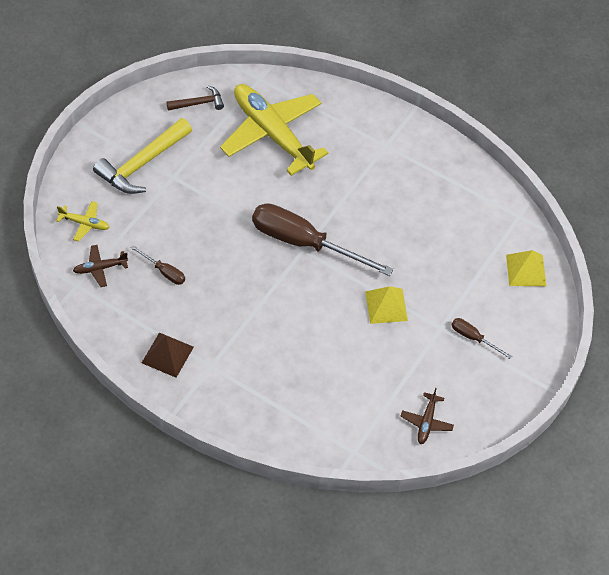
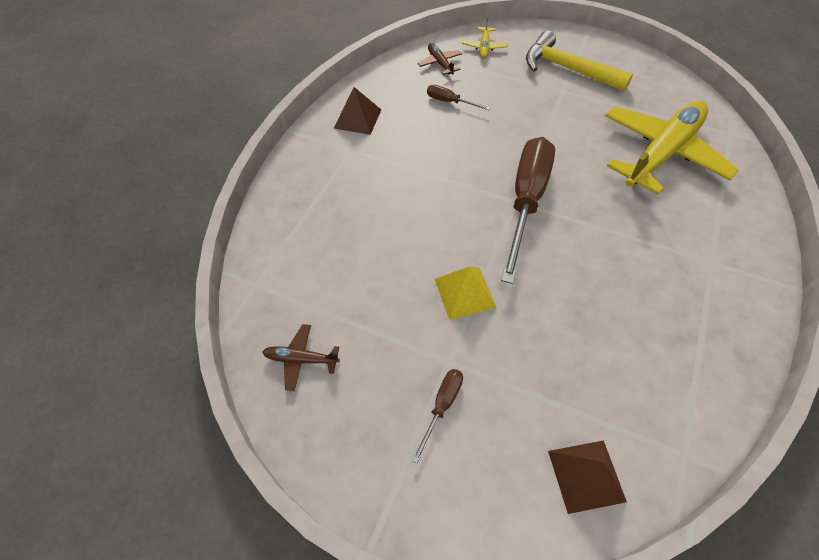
camera: 85 degrees right, 0 degrees up
brown screwdriver [130,245,185,285] -> brown screwdriver turned 90 degrees clockwise [427,85,490,110]
brown hammer [166,85,224,111] -> none
yellow pyramid [506,250,546,286] -> brown pyramid [548,440,627,514]

